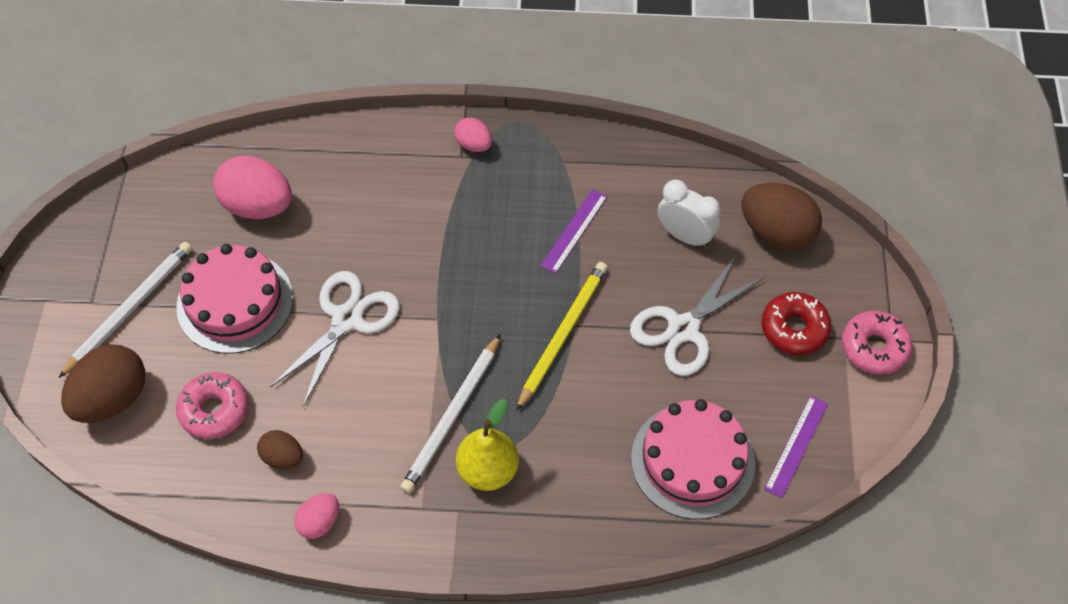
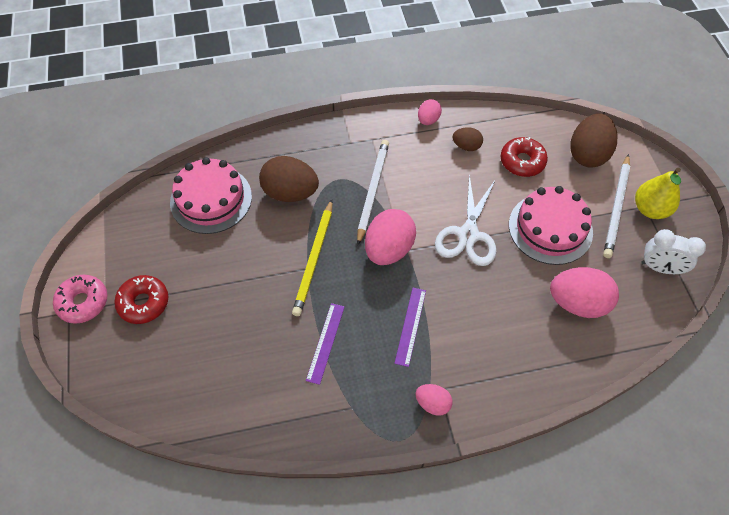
camera: 165 degrees right, 0 degrees up
pink donut [176,372,249,439] -> red donut [500,137,548,177]
yellow pear [456,399,519,491] -> yellow pear moved to [635,168,681,219]
white scissors [630,254,766,376] -> none
white clock [657,179,720,248] -> white clock moved to [641,229,706,274]
brown egg [742,183,822,250] -> brown egg moved to [259,156,319,202]
purple ruler [764,396,828,498] -> purple ruler moved to [394,288,426,367]
none -> pink egg [365,209,416,265]

